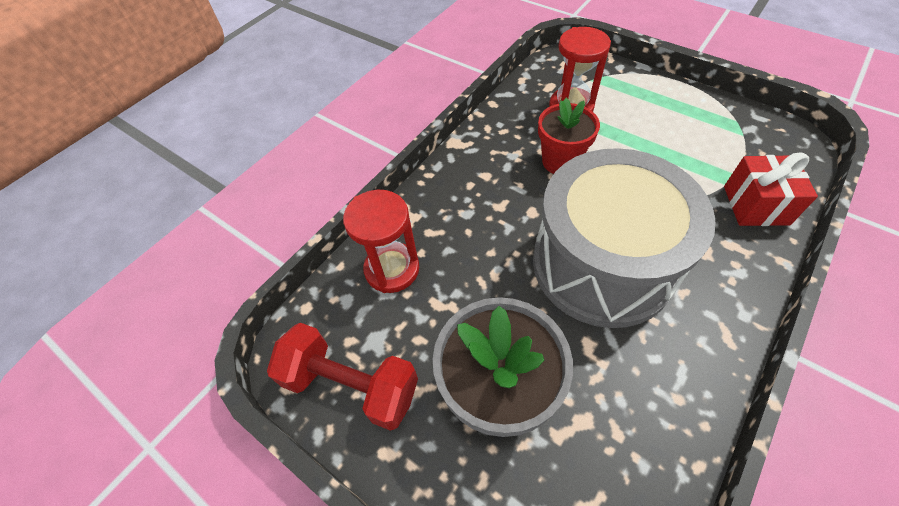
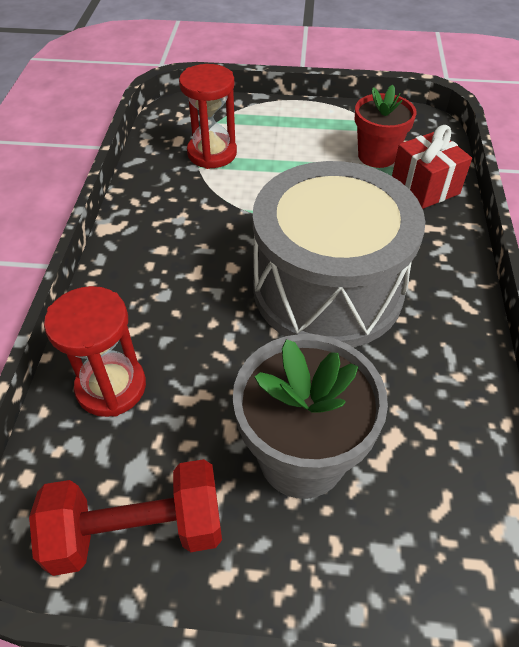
camera: 35 degrees left, 5 degrees down
red flower pot [538,98,600,174] -> red flower pot moved to [355,85,417,168]

